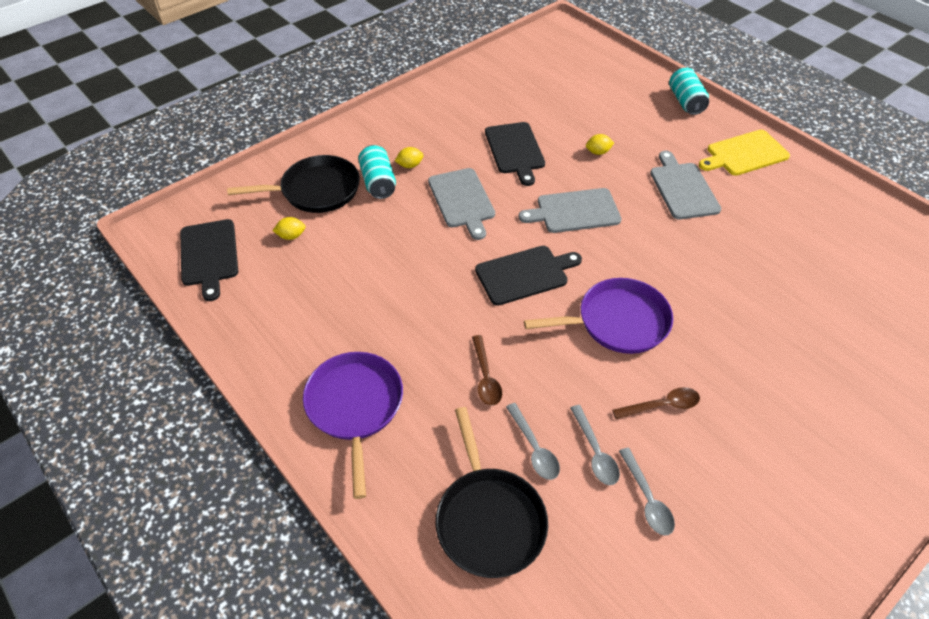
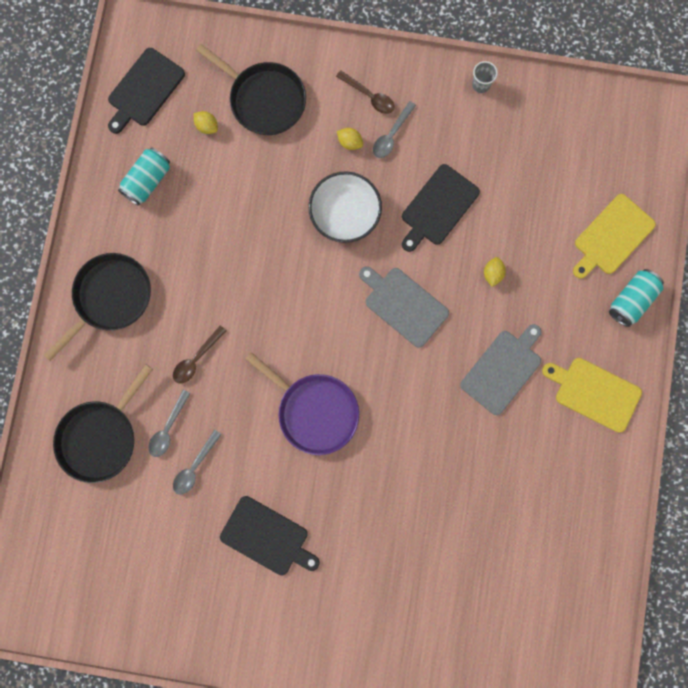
camera: 50 degrees right, 30 degrees up
purple pan [303,352,403,499] -> black pan [44,253,151,361]
turquoise can [358,145,396,199] -> turquoise can moved to [118,147,170,206]
grey cutting board [428,168,495,240] -> white bowl [308,172,382,243]
black cutting board [475,246,582,306] -> black cutting board moved to [220,496,320,576]
yellow lemon [586,134,614,155] -> yellow lemon turned 60 degrees clockwise [484,257,506,287]
brown spoon [612,387,700,419] -> brown spoon moved to [336,70,395,114]
grey spoon [619,448,675,536] -> grey spoon moved to [373,101,416,158]
none -> grey cup [472,61,498,93]
none -> yellow cutting board [573,194,656,279]

